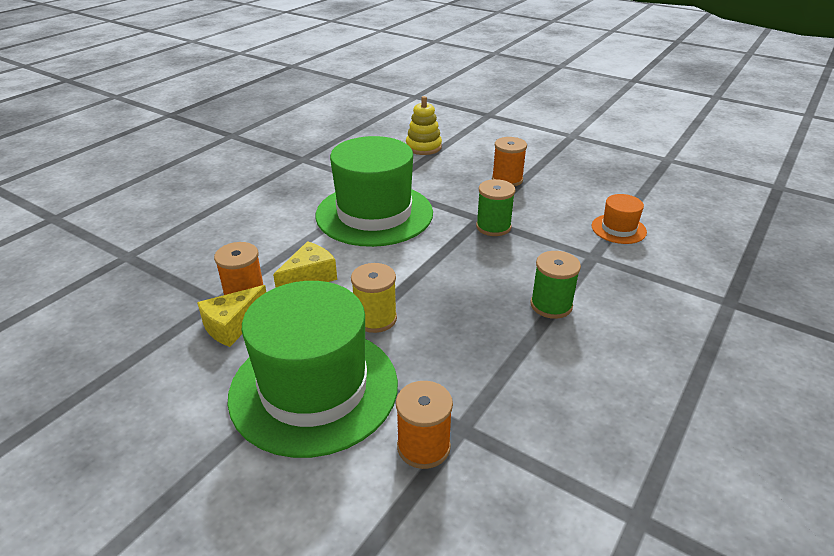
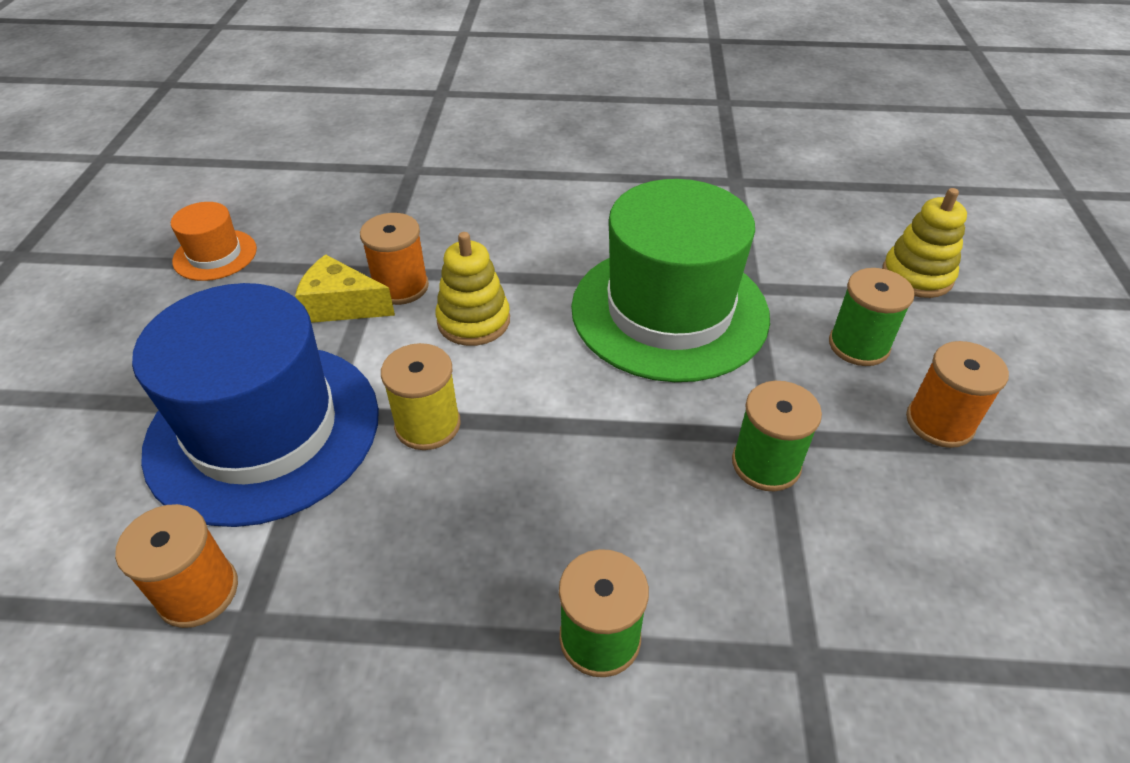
camera: 60 degrees right, 10 degrees up
green hat [228,281,398,458] -> blue hat [132,283,379,527]
yellow cheese [273,241,337,288] -> yellow stacking toy [436,232,510,346]
orange hat [592,194,647,244] -> orange hat moved to [171,202,257,281]
none -> green spool [829,268,915,366]

